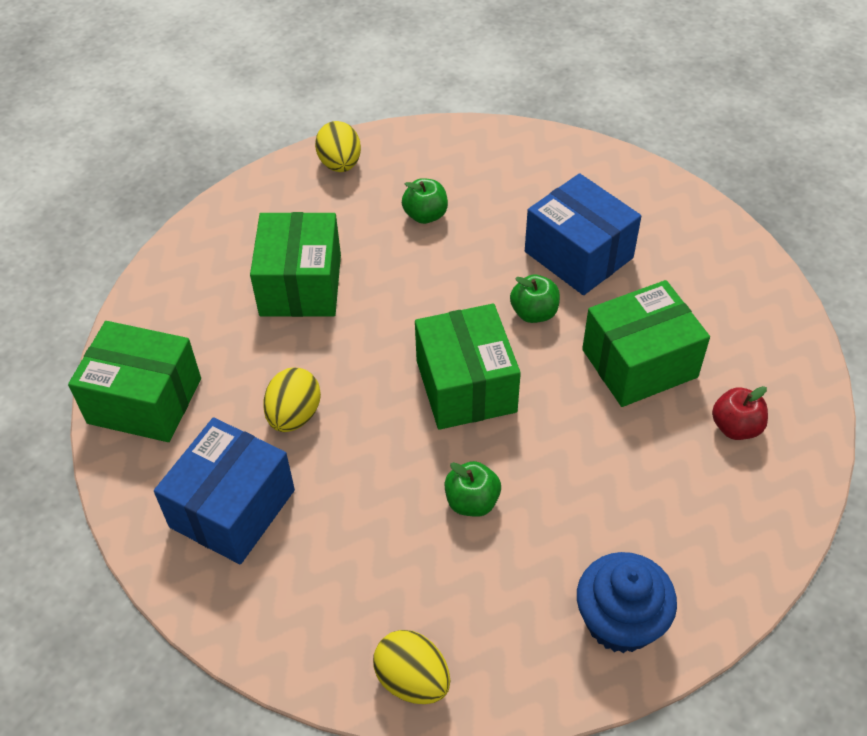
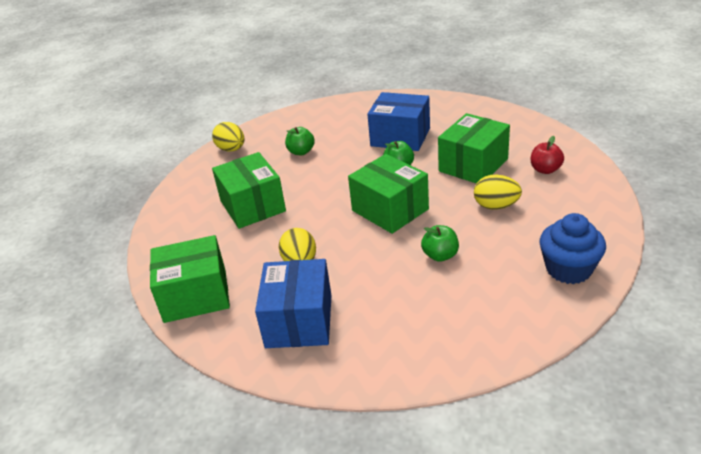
camera: 25 degrees left, 15 degrees down
yellow egg [373,630,450,704] -> yellow egg moved to [474,175,522,210]

